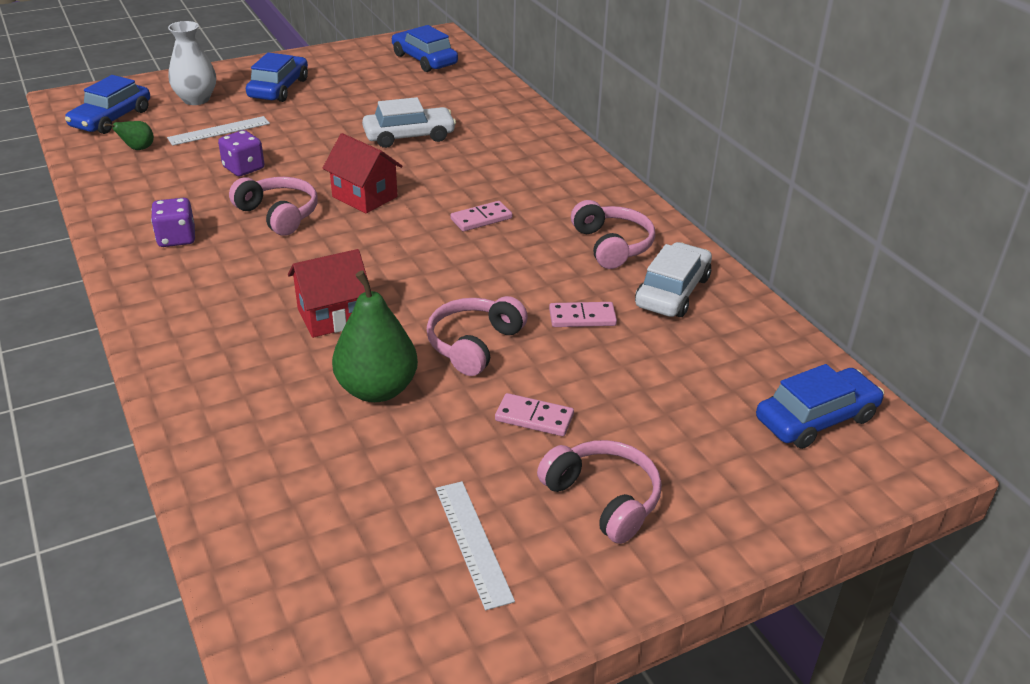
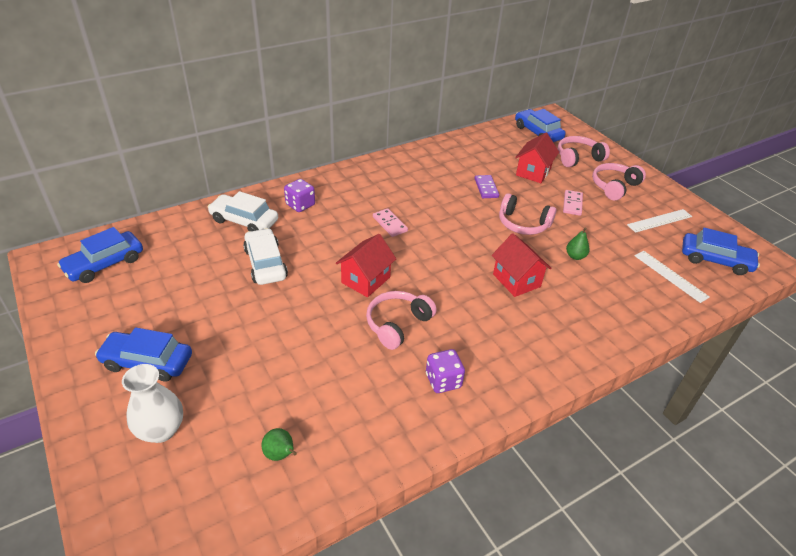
camera: 95 degrees left, 5 degrees up
blue car [65,75,150,134] -> blue car moved to [682,227,760,275]
white ruler [167,116,270,146] -> white ruler moved to [634,251,710,303]
purple dice [218,130,264,176] -> purple dice moved to [284,179,315,212]
green pear [332,271,418,402] -> green pear [566,227,589,260], size x0.48
pink domino [549,302,617,327] -> purple domino [475,175,499,198]
pink headphones [571,200,655,269] -> pink headphones moved to [558,136,610,167]
white car [635,242,712,317] -> white car moved to [208,191,278,231]
none -> red house [515,133,559,183]

